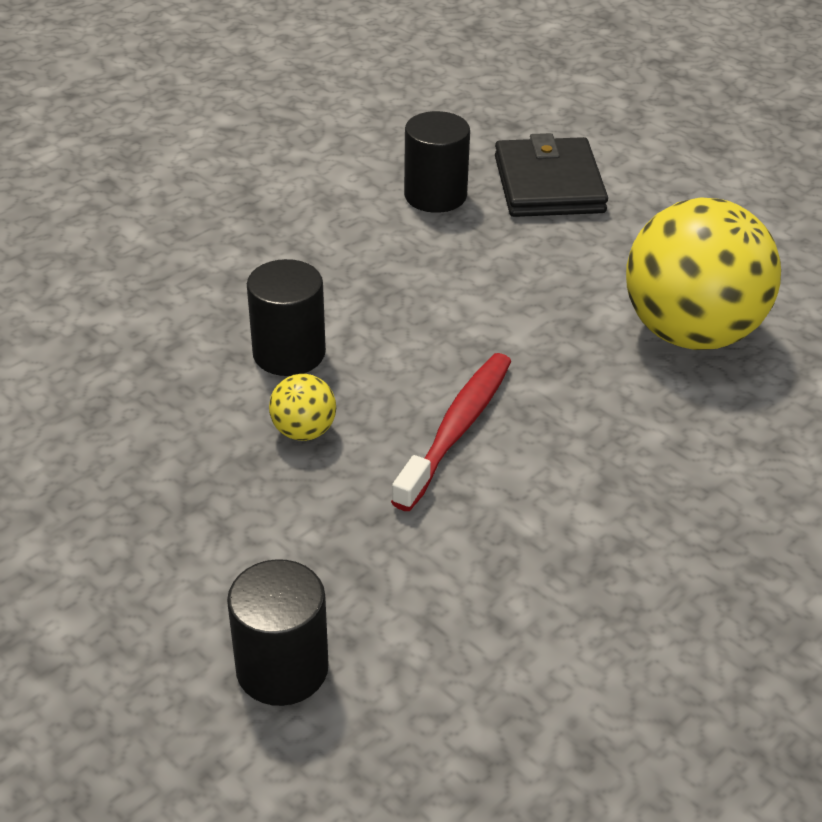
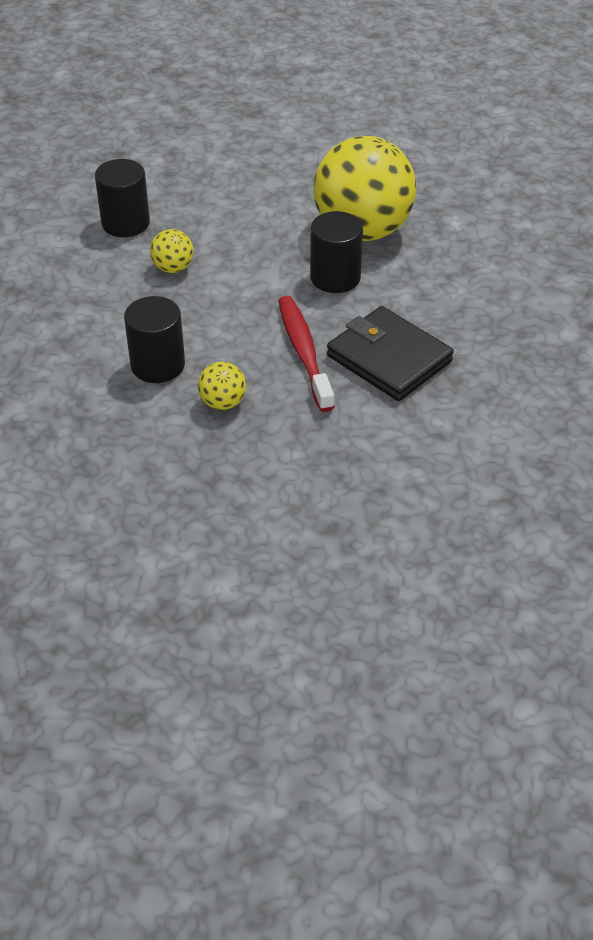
camera: 40 degrees left, 5 degrees up
black cylinder [227,559,329,706] -> black cylinder moved to [310,211,363,293]
black wallet [495,133,608,217] -> black wallet moved to [327,306,454,401]
none -> yellow ball [150,229,194,273]

